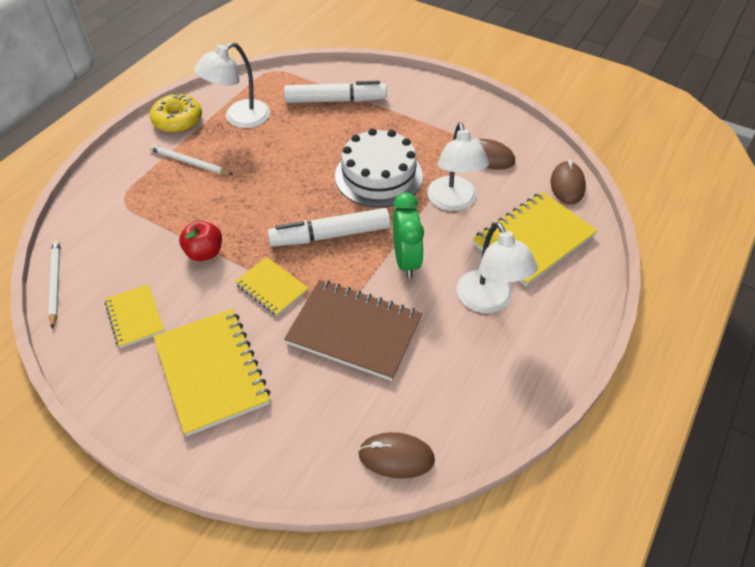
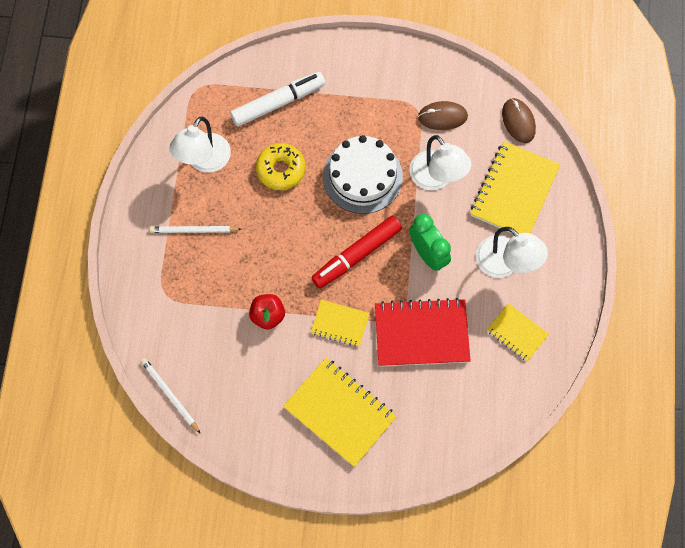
camera: 25 degrees left, 20 degrees up
yellow notebook [105,284,164,348] -> yellow notebook moved to [487,303,549,361]
yellow donut [150,93,202,133] -> yellow donut moved to [256,143,306,190]
white marker [268,208,390,247] -> red marker [311,216,402,289]
brown notebook [284,280,422,381] -> red notebook [375,298,471,366]
brown mouse [358,432,435,479] -> none

